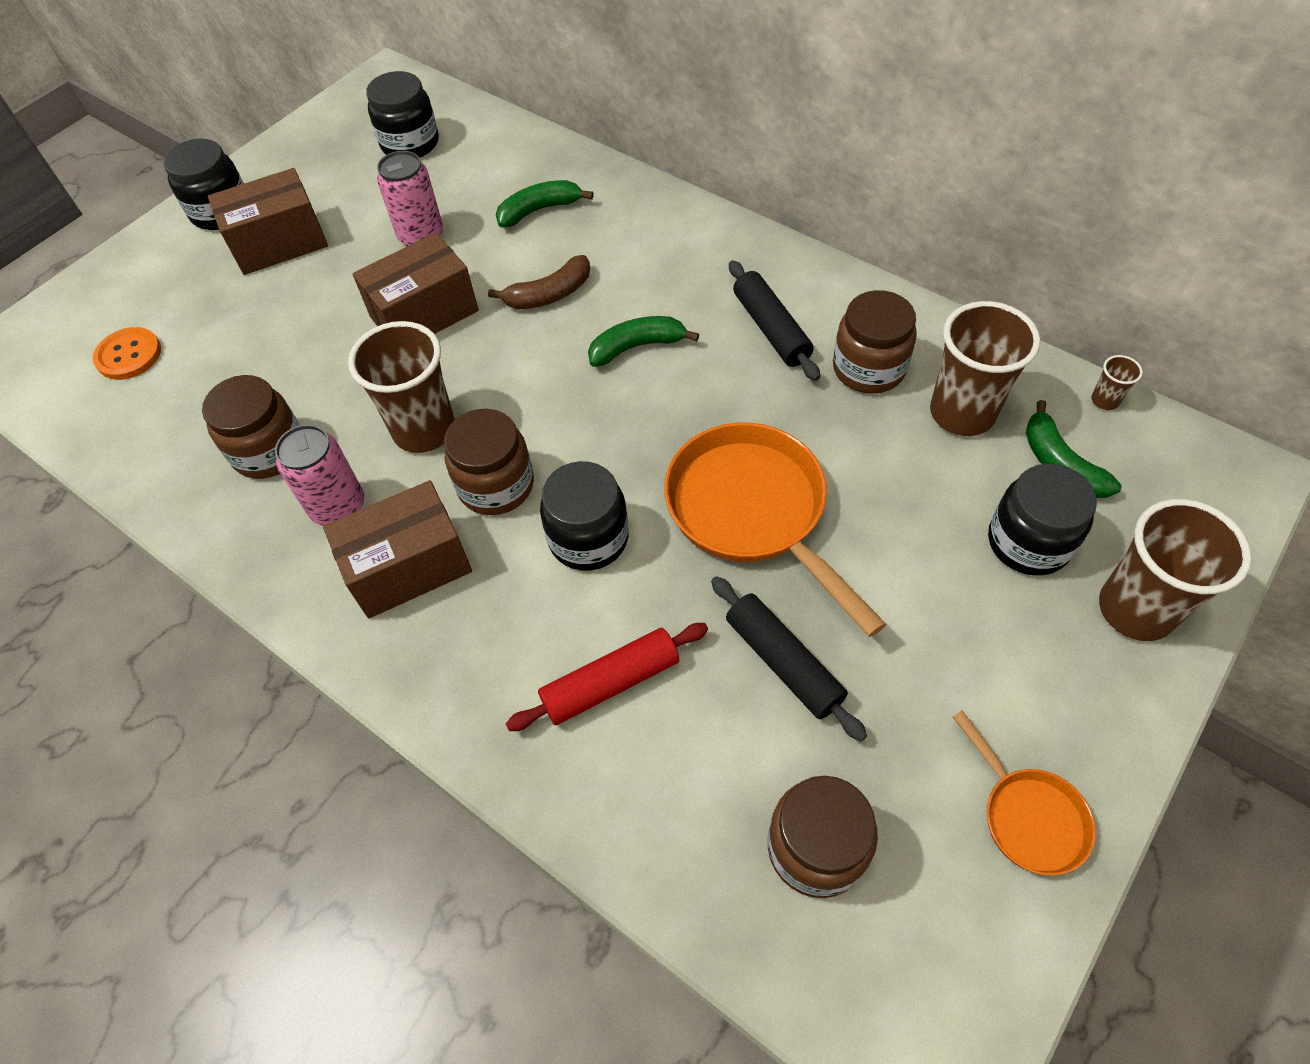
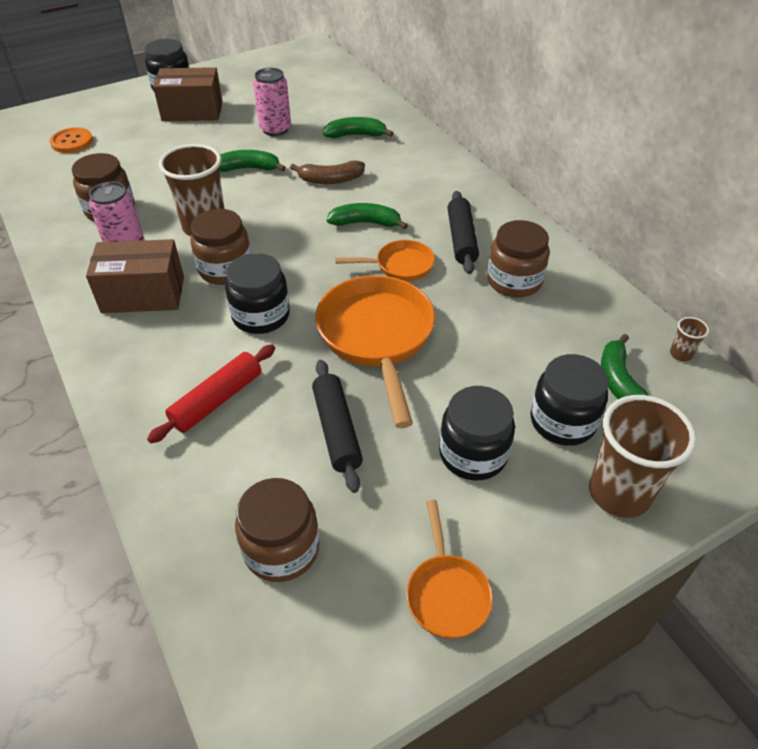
camera: 20 degrees right, 10 degrees down
brown box [353,233,479,334] -> green banana [220,150,286,172]
black jar [366,71,439,158] -> black jar moved to [439,386,515,481]
red rolling pin [506,623,708,731] -> red rolling pin turned 45 degrees counterclockwise [147,344,275,443]
brown cup [930,301,1040,436] -> none
none -> orange pan [335,240,435,281]

